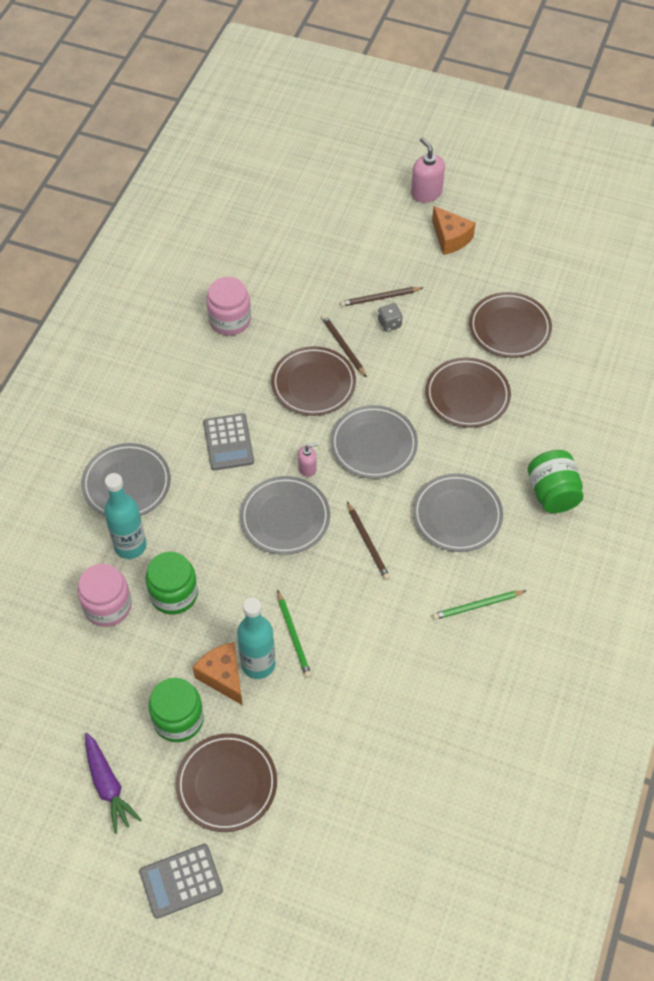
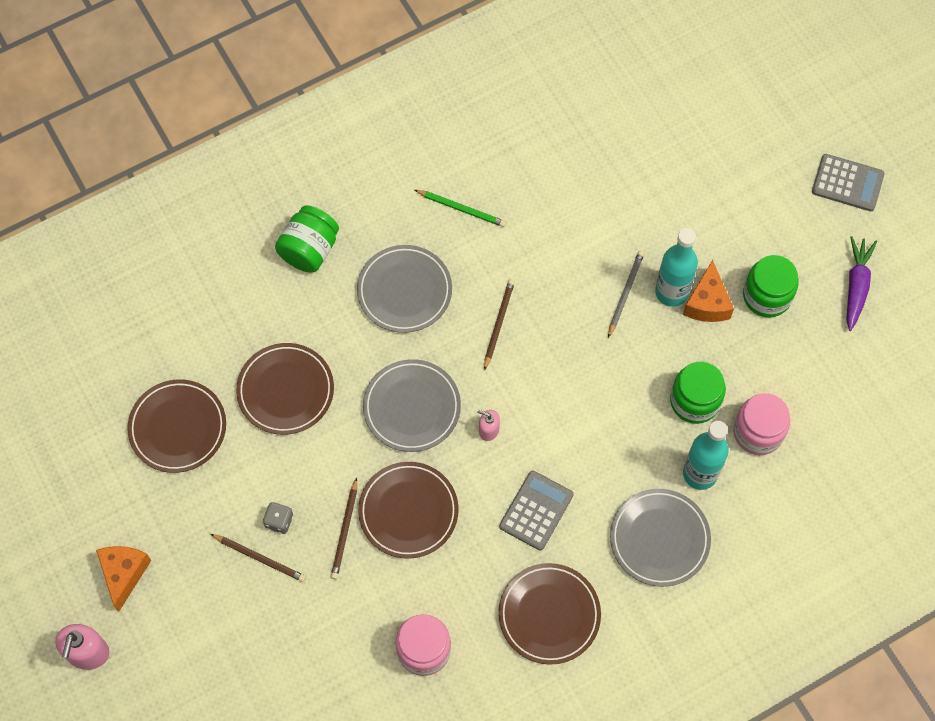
camera: 140 degrees left, 10 degrees up
brown plate [175,733,277,832] -> brown plate moved to [498,563,601,665]
grey plate [240,476,330,555] -> none
green pencil [277,590,311,678] -> grey pencil [608,250,645,338]

